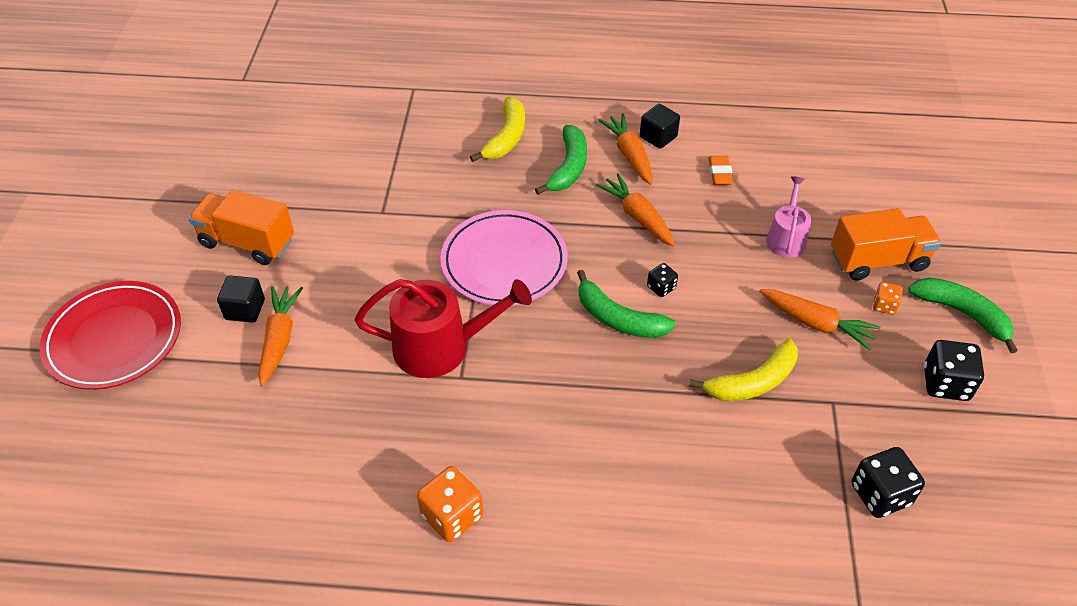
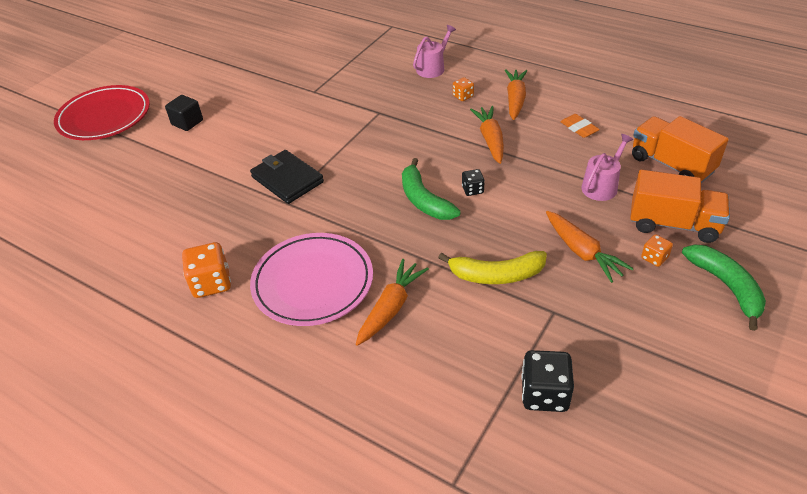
camera: 30 degrees right, 5 degrees down
orange truck [189,190,294,265] -> orange truck moved to [632,116,729,183]
orange carrot [258,286,303,386] -> orange carrot moved to [356,259,429,346]
red watering can [355,279,532,378] -> black wallet [250,150,324,204]
pink plate [440,210,568,305] -> pink plate moved to [250,233,373,326]
yellow banana [470,97,525,162] -> pink watering can [413,25,456,78]
green banana [535,125,587,195] -> orange dice [453,77,474,101]
black cube [640,104,680,149] -> none
orange eraser [709,156,734,185] -> orange eraser turned 60 degrees counterclockwise [560,114,600,138]
black dice [924,340,984,401] -> none

